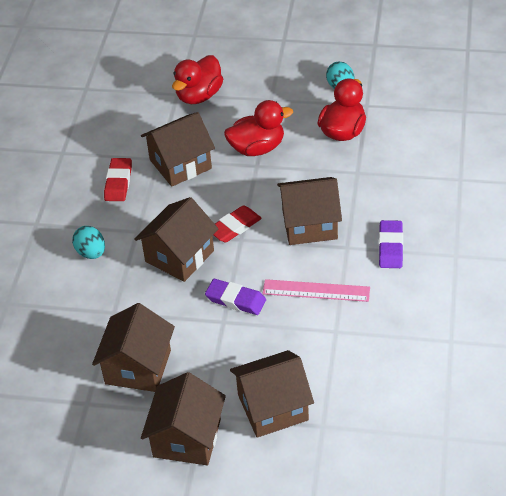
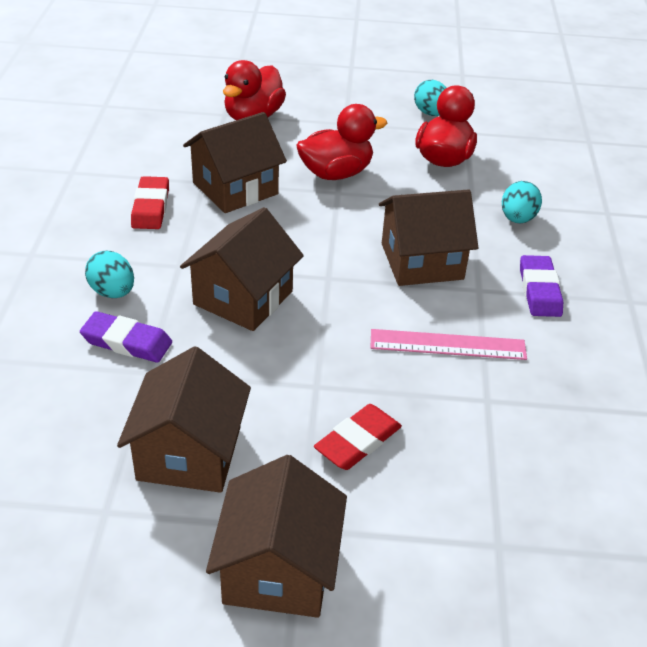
camera: 10 degrees left, 5 degrees down
purple eraser [205,279,266,315] -> purple eraser moved to [80,311,172,363]
red eraser [214,206,262,243] -> red eraser moved to [314,404,402,470]
brown house [230,350,314,437] -> none
none -> turquoise egg [502,181,542,223]

